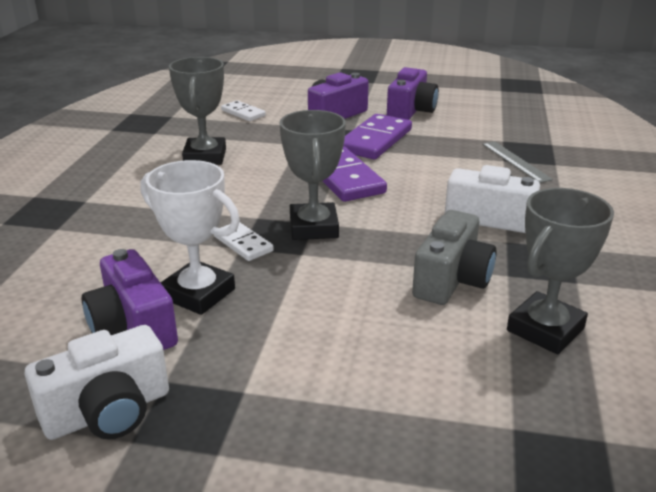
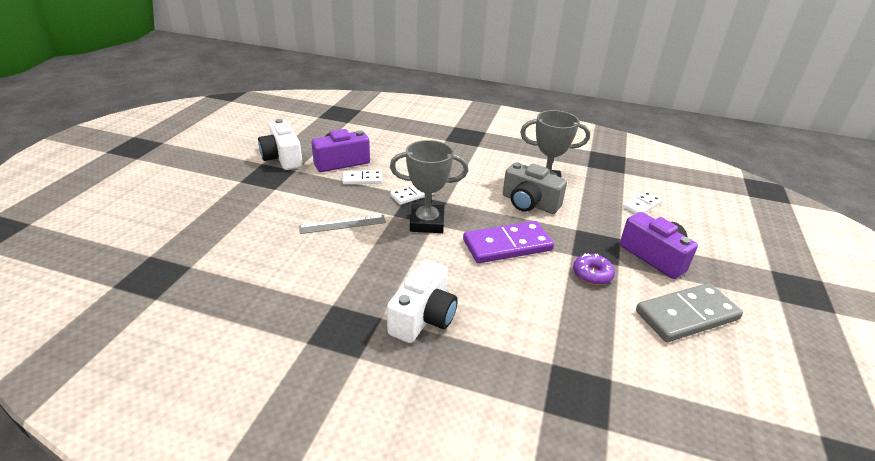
camera: 95 degrees right, 5 degrees up
white trophy [141,160,240,315] -> white domino [342,170,382,184]
purple domino [343,114,412,160] -> purple donut [573,253,615,285]
purple camera [387,67,439,120] -> grey domino [636,283,743,342]
grey camera [412,210,497,305] -> grey camera moved to [503,163,567,214]
grey ruler [482,141,553,183] -> grey ruler moved to [299,215,386,234]
grey trophy [507,188,614,354] -> none

